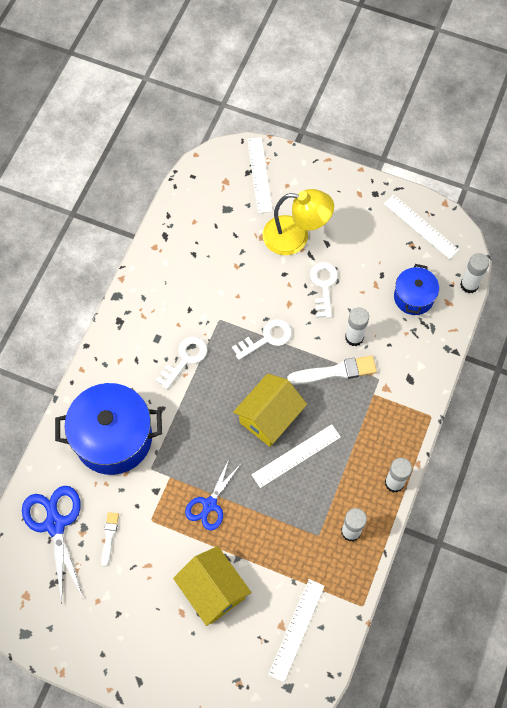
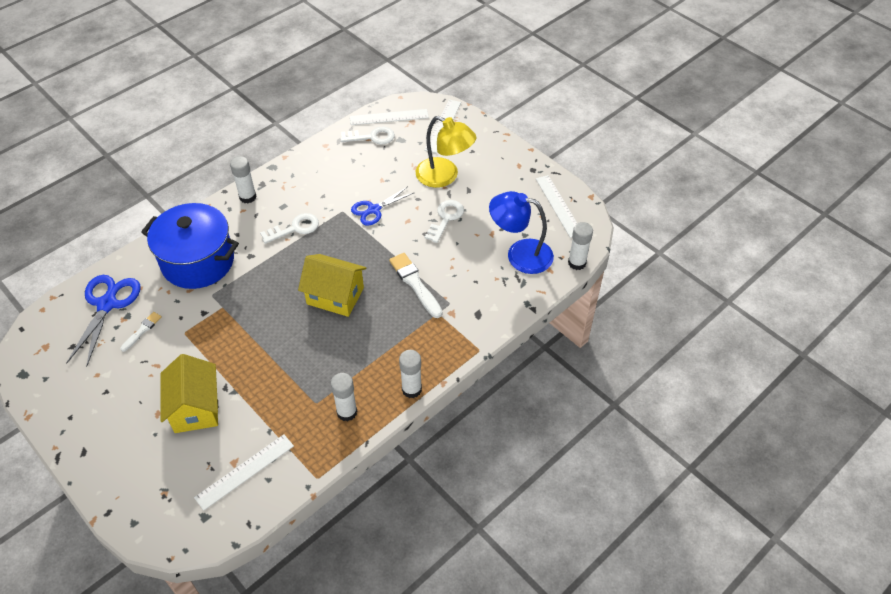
camera: 25 degrees right, 15 degrees down
blue scissors [185,459,240,530] -> blue scissors moved to [351,187,415,226]
white key [232,319,292,360] -> white key moved to [340,127,395,145]
yellow house [233,373,307,447] -> yellow house turned 45 degrees clockwise [298,254,367,317]
white ruler [252,424,341,488] -> white ruler moved to [350,109,429,125]
white brush [287,356,377,385] -> white brush turned 135 degrees counterclockwise [389,253,442,318]
white glue stick [345,307,369,346] -> white glue stick moved to [230,156,257,203]
blue pot [394,264,439,315] -> blue lamp [489,191,554,274]

